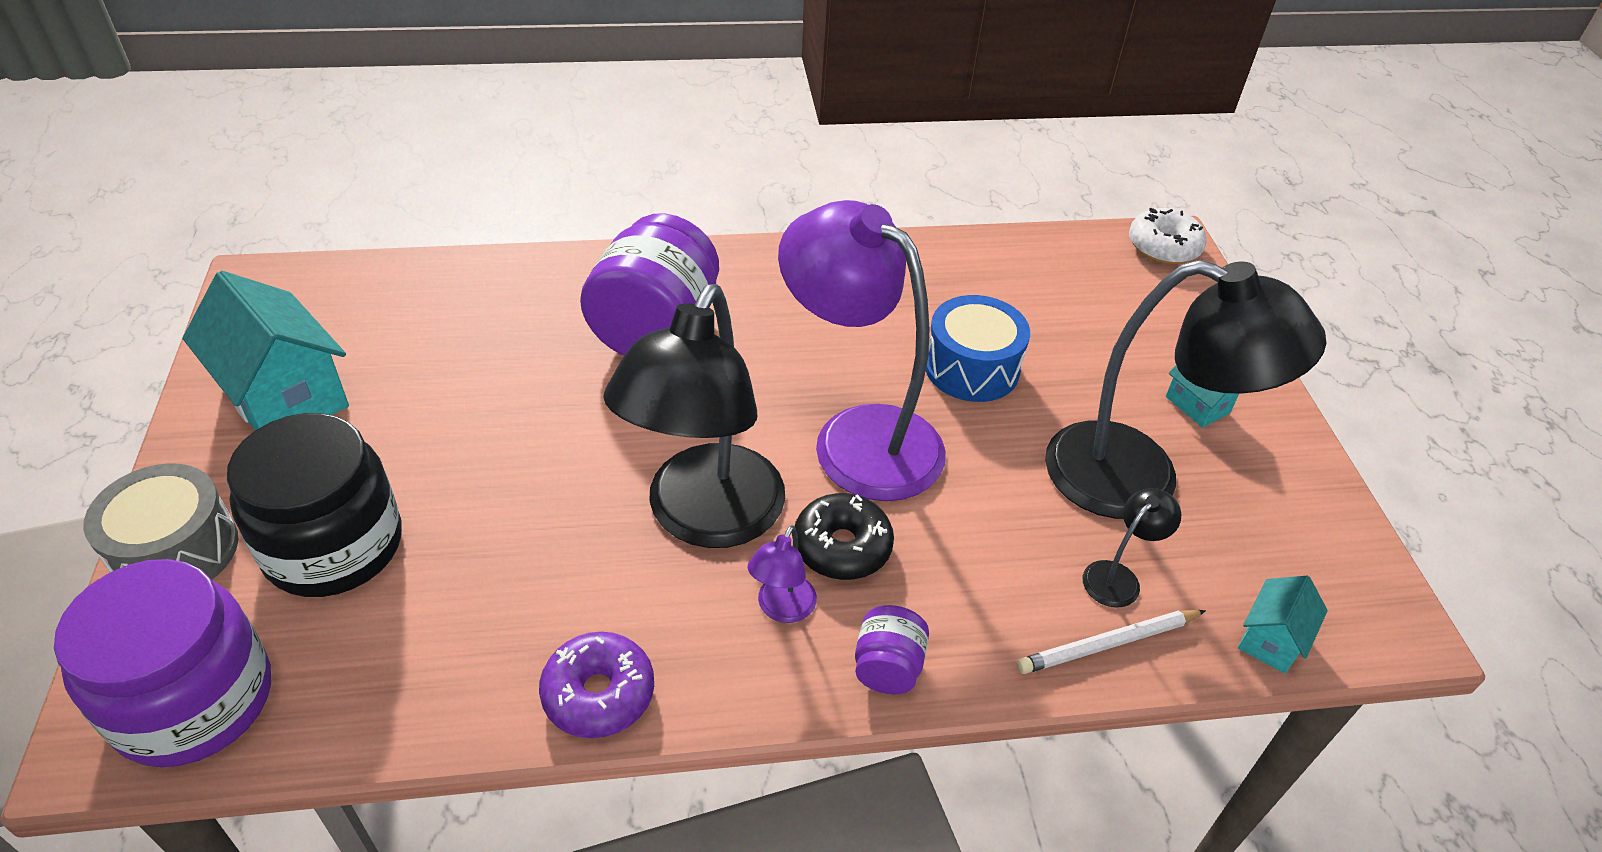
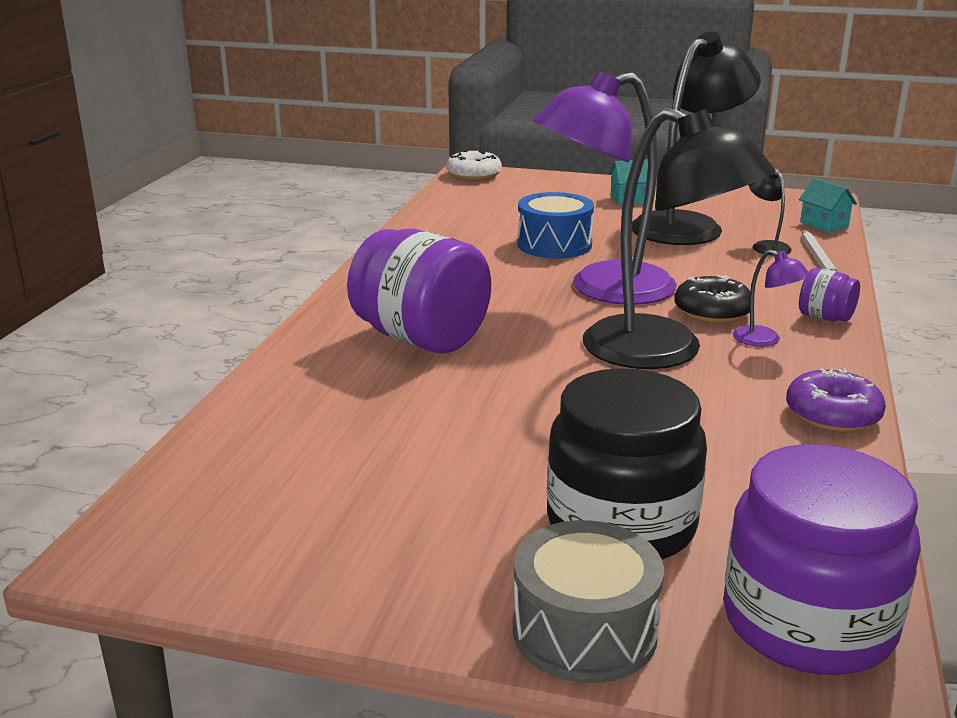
camera: 65 degrees left, 20 degrees down
turquoise house [182,271,349,430] -> none

